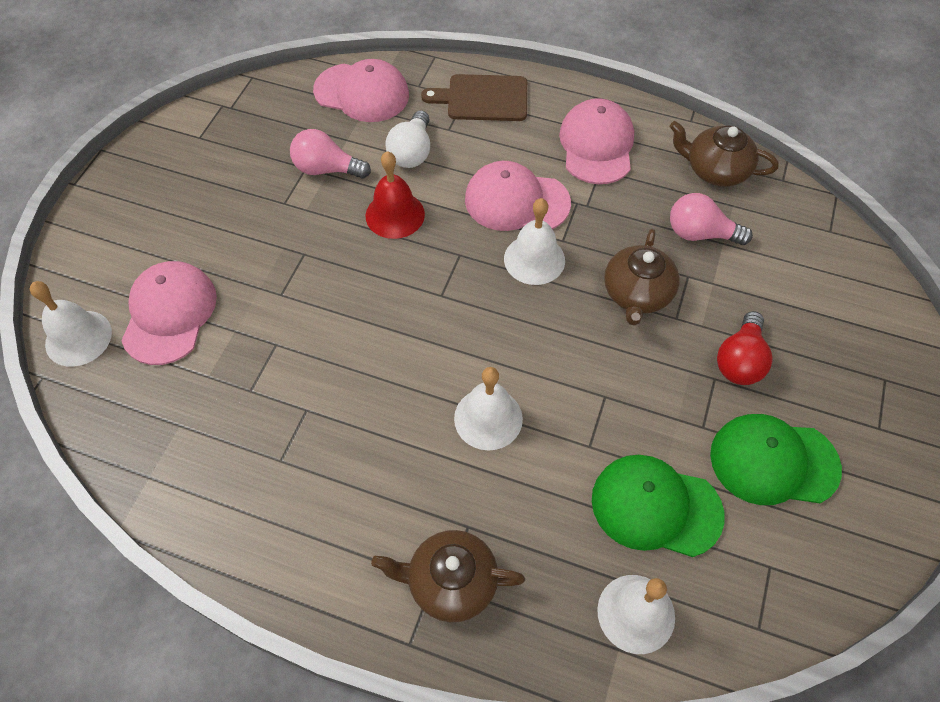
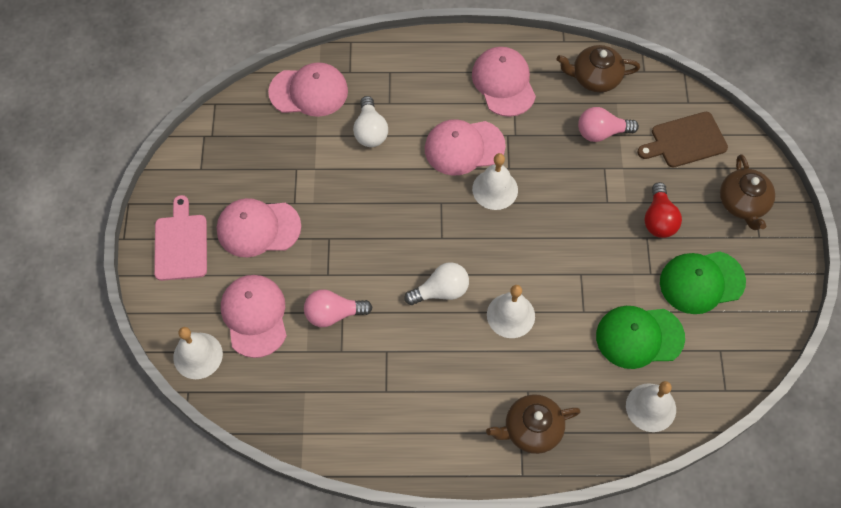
camera: 20 degrees left, 5 degrees up
pink light bulb [290,129,371,179] -> pink light bulb moved to [304,289,373,327]
red bell [366,151,425,239] -> none
brown cutting board [421,74,527,121] -> brown cutting board moved to [637,112,728,168]
brown teapot [604,229,680,326] -> brown teapot moved to [720,154,775,230]
none -> pink cutting board [154,195,207,281]
none -> pink cap [217,198,301,257]
none -> white light bulb [404,262,469,305]

